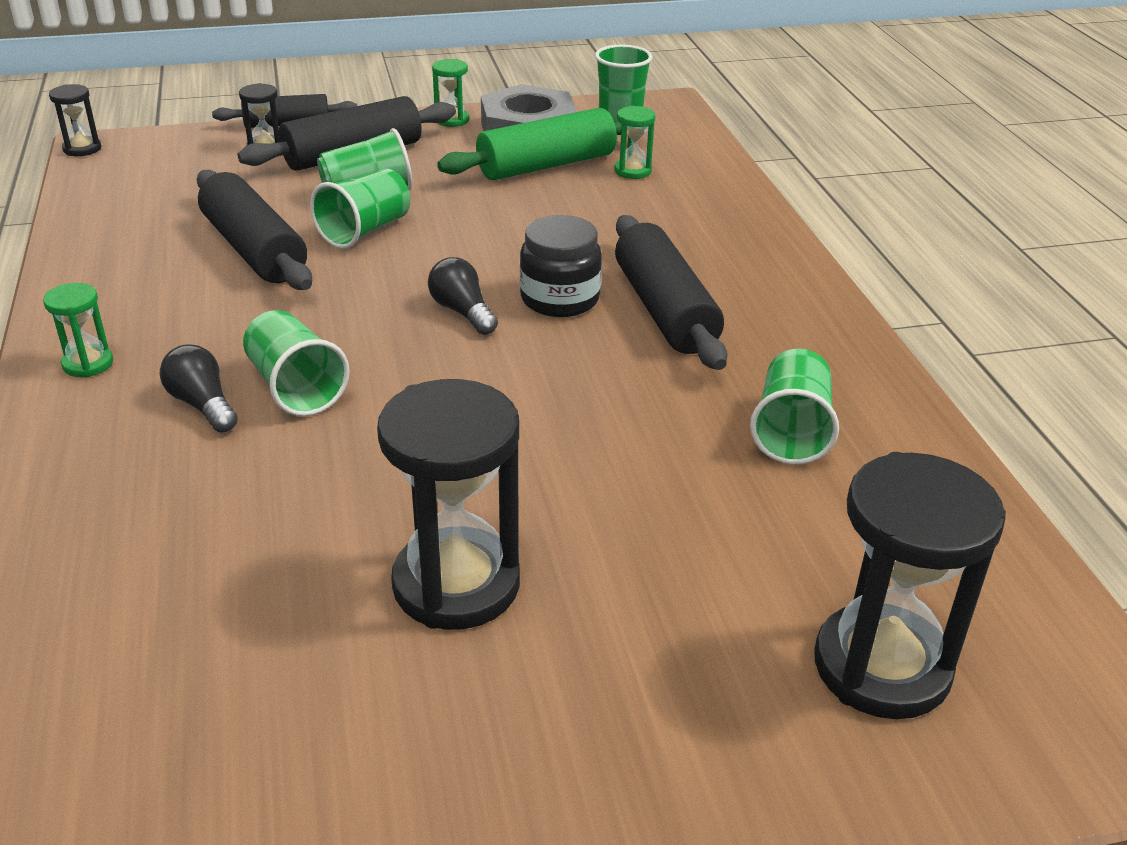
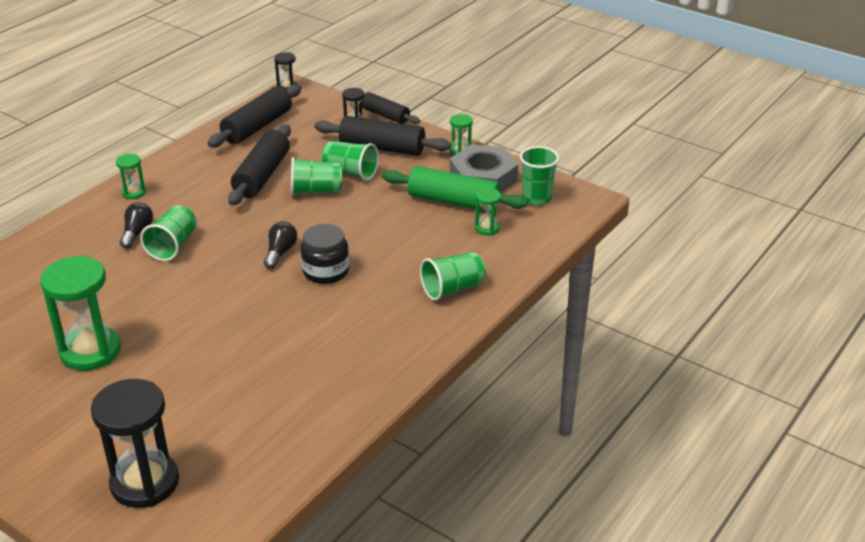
camera: 50 degrees right, 0 degrees up
black hourglass [377,379,520,630] -> green hourglass [40,255,121,371]
black rolling pin [615,215,727,370] -> black rolling pin moved to [207,84,302,147]
green cup [750,349,839,465] -> green cup moved to [420,252,486,301]

